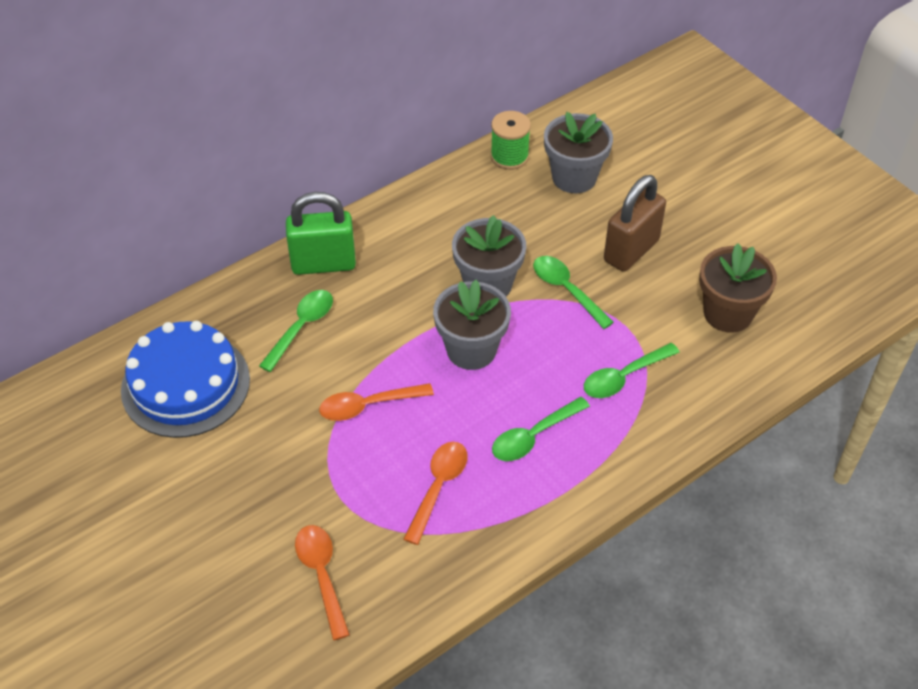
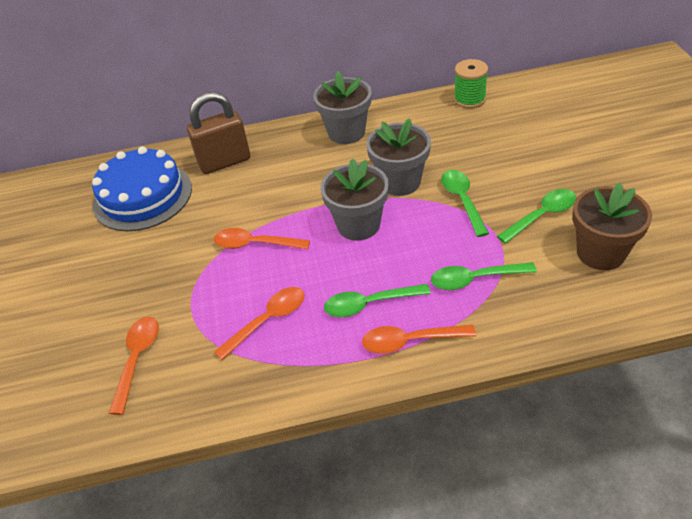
camera: 30 degrees right, 5 degrees down
green spoon [259,290,333,372] -> green spoon moved to [497,189,577,244]
green padlock [286,192,356,275] -> none
grey flower pot [544,112,613,193] -> grey flower pot moved to [313,71,372,144]
brown padlock [604,175,666,272] -> brown padlock moved to [187,92,250,174]
none -> orange spoon [362,325,476,354]

